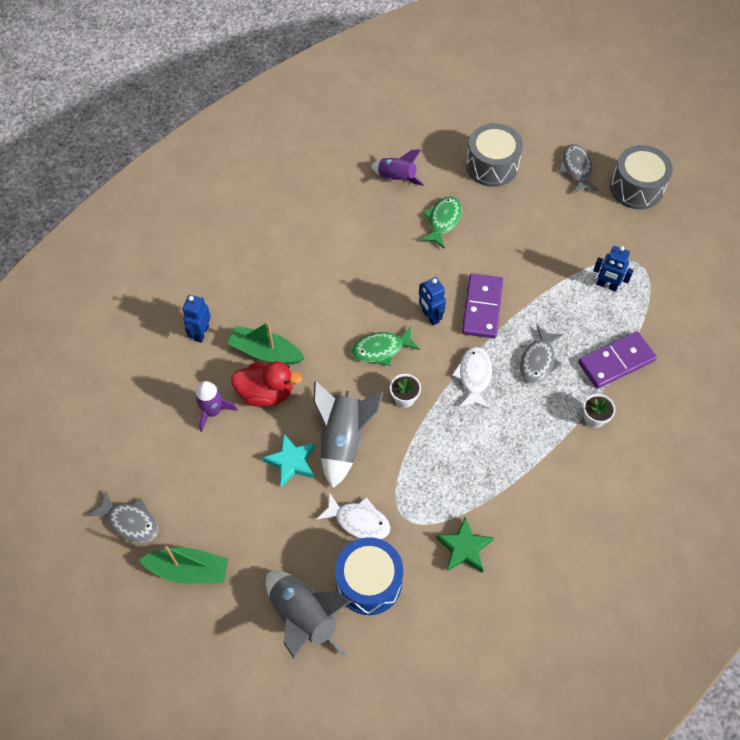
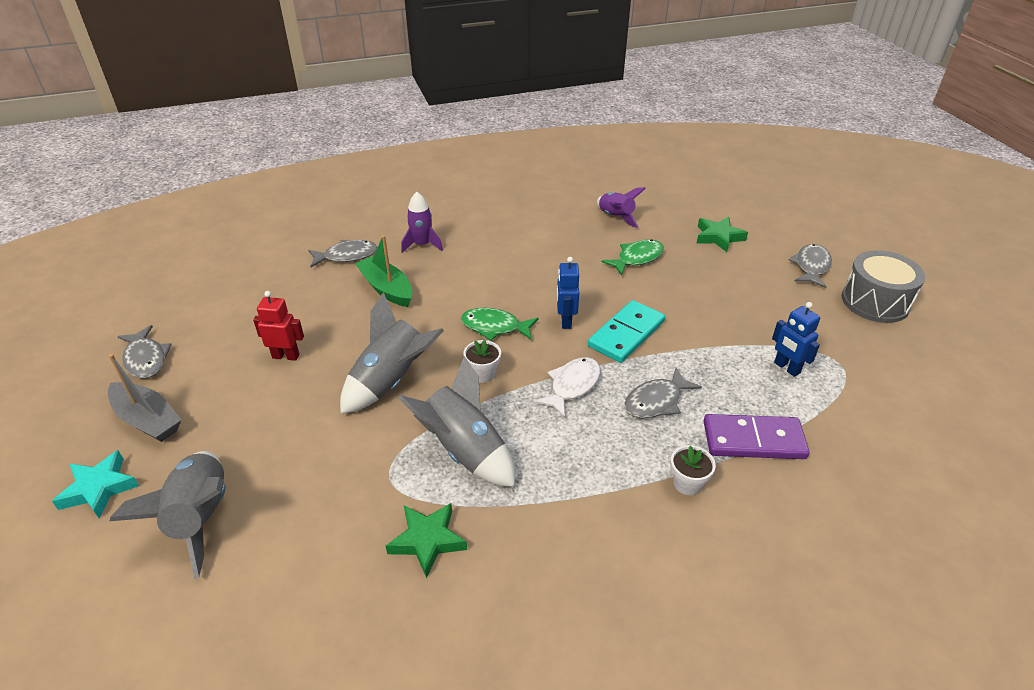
camera: 30 degrees right, 20 degrees down
green boat [139,546,228,584] -> grey boat [108,354,182,442]
blue robot [182,295,211,343] -> grey fish [308,240,377,267]
purple rocket [195,381,237,432] -> purple rocket moved to [401,192,443,253]
red duck [231,361,302,407] -> none
turquoise star [262,434,316,488] -> turquoise star moved to [52,450,139,518]
white fish [316,492,391,539] -> none
blue drum [335,537,403,615] -> none
purple domino [462,273,503,338] -> turquoise domino [588,300,665,363]
grey drum [466,123,523,187] -> green star [696,217,748,252]
none -> red robot [253,291,304,361]
none -> grey rocket [398,356,515,487]

